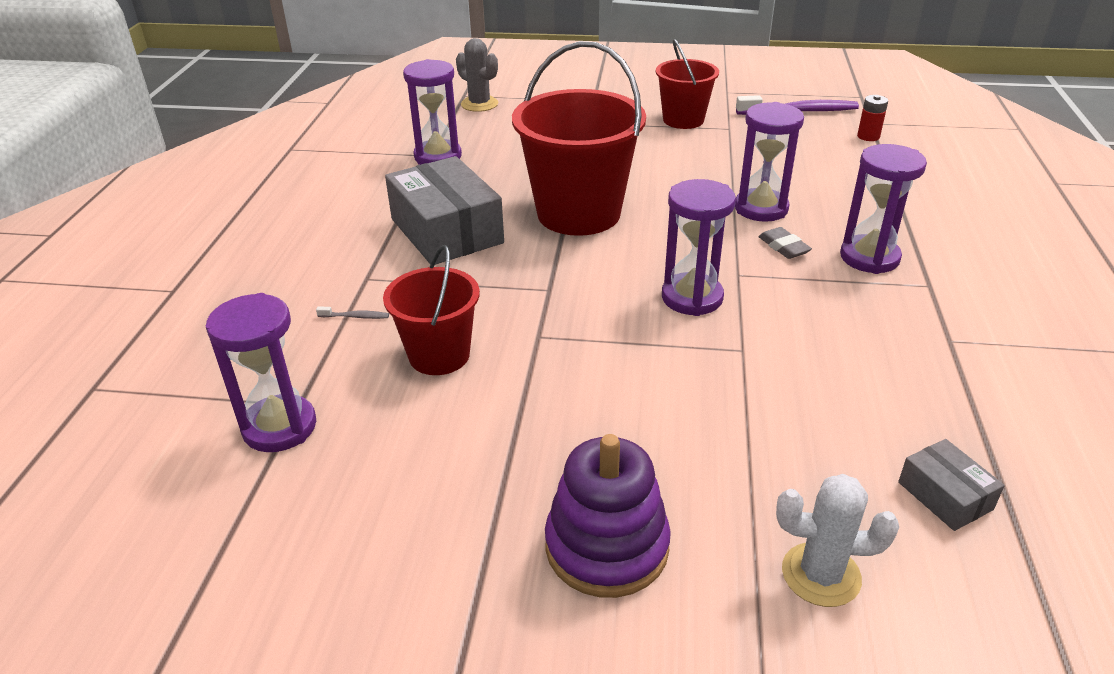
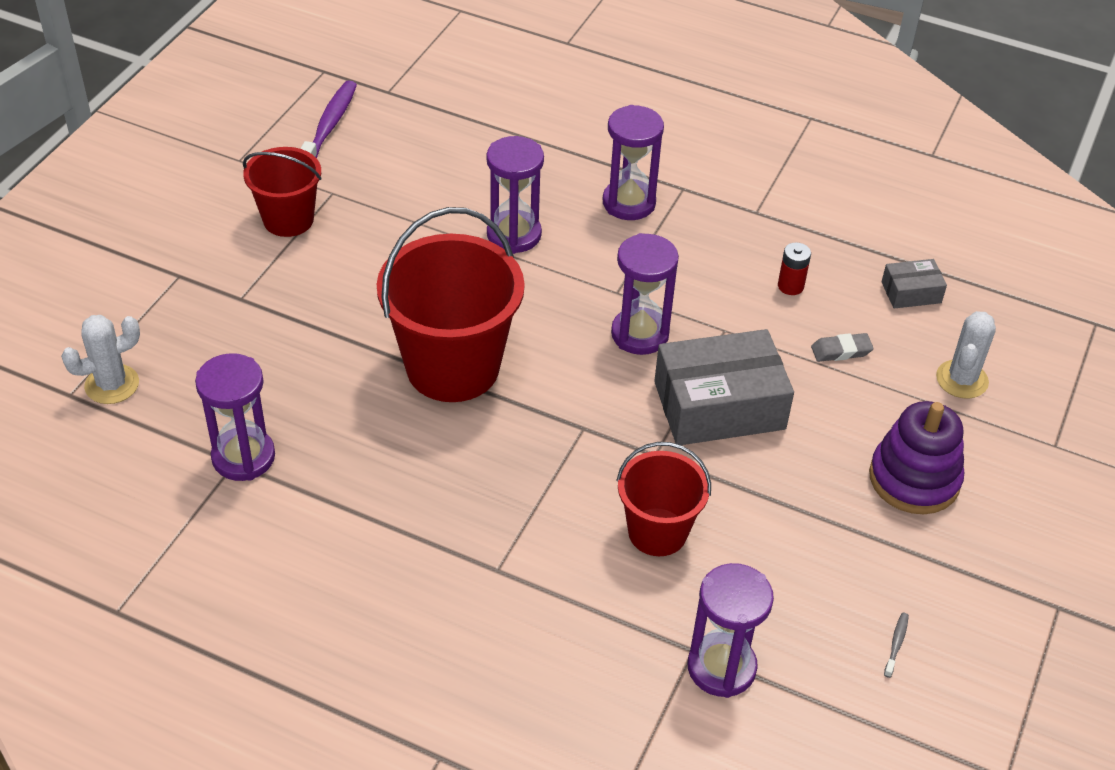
camera: 75 degrees left, 10 degrees up
grey toothbrush [316,306,389,319] -> grey toothbrush moved to [884,613,909,678]
grey box [385,156,504,265] -> grey box moved to [654,329,794,445]
grey cactus [456,38,498,112] -> white cactus [61,315,140,404]
grey eraser [758,227,812,259] -> grey eraser moved to [811,333,874,362]
red battery [857,95,888,141] -> red battery moved to [778,243,811,295]

